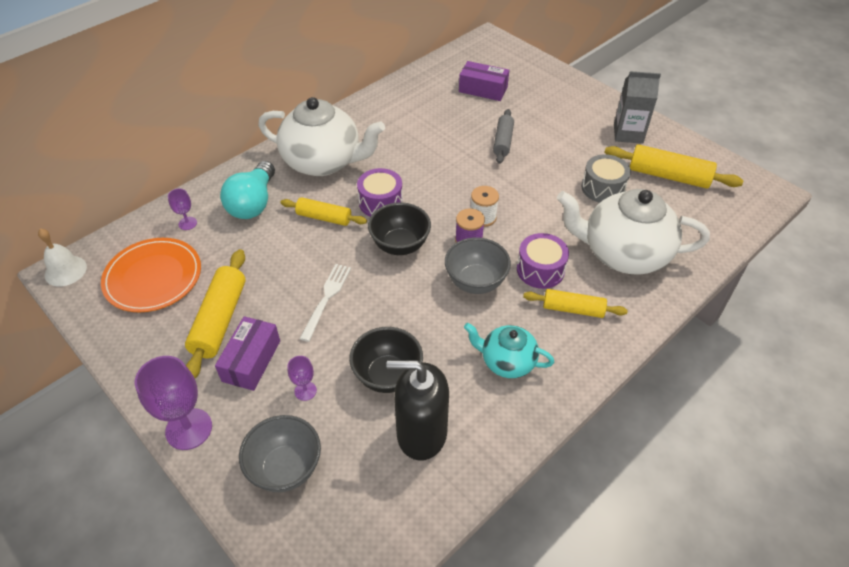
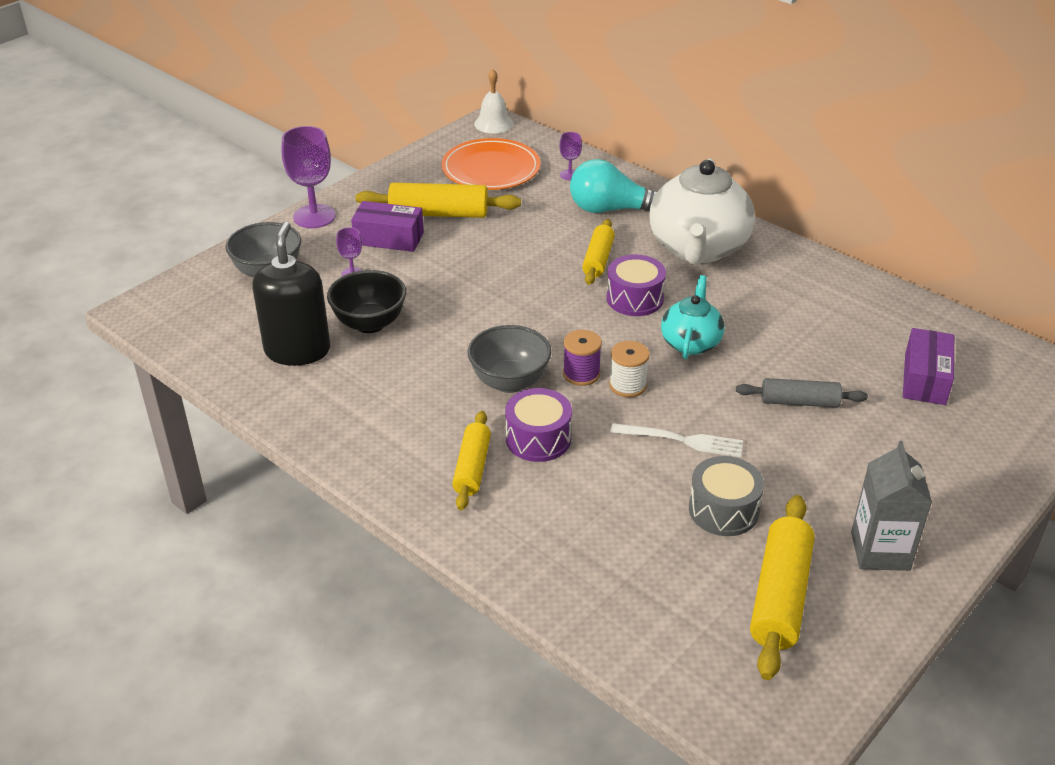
camera: 85 degrees right, 10 degrees down
white fork [299,264,351,342] -> white fork moved to [610,423,743,457]
black bowl [368,202,431,255] -> none
turquoise teapot [464,323,554,378] -> turquoise teapot moved to [661,275,724,359]
white teapot [557,189,710,275] -> none

